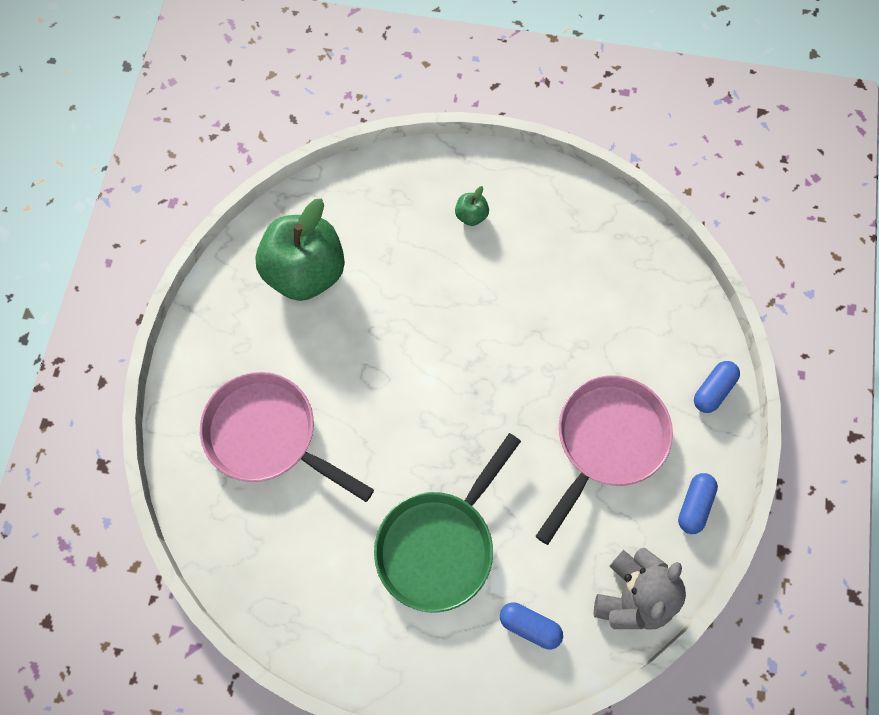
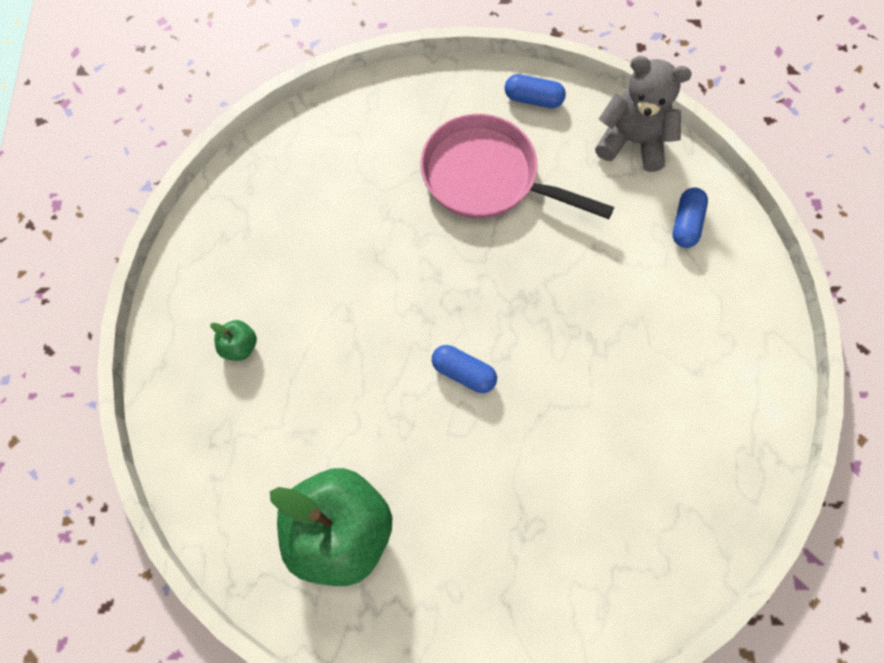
camera: 100 degrees left, 0 degrees up
pink pan [200,372,374,502] -> none
green pan [374,433,521,613] -> none
blue capsule [694,361,740,413] -> blue capsule moved to [432,345,497,393]

